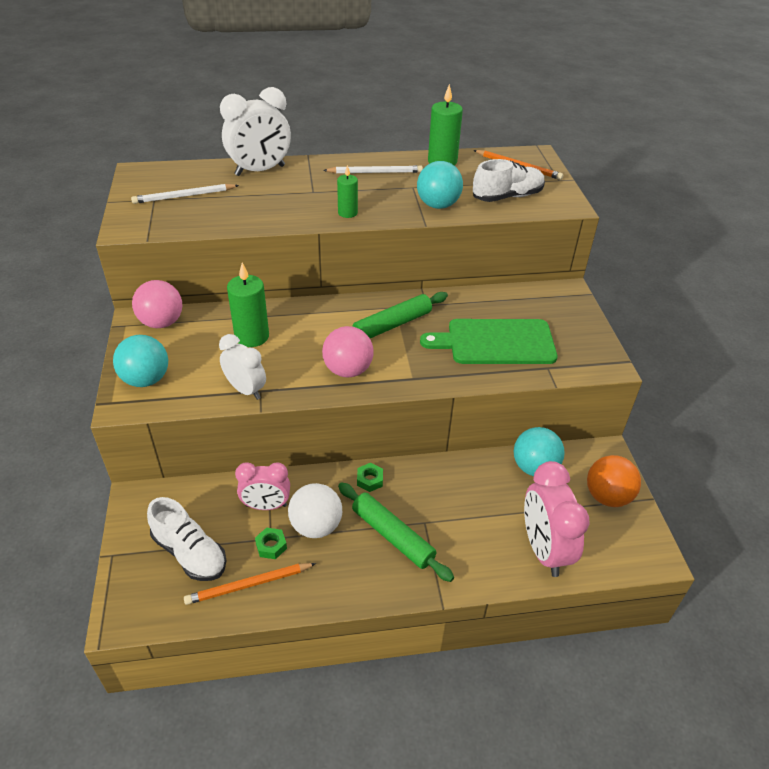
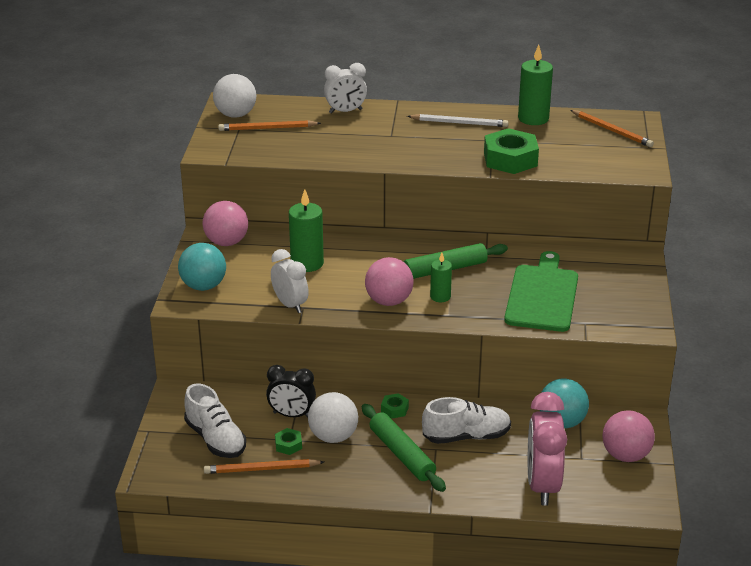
camera: 15 degrees right, 10 degrees down
white pencil [131,184,239,204] -> orange pencil [218,120,321,131]
white clock [220,87,291,176] -> white clock [324,63,367,114], size x0.64
pink clock [235,463,290,510] -> black clock [266,365,316,418]
green candle [337,165,358,218] -> green candle moved to [430,253,452,302]
turquoise ball [417,161,463,209] -> green nut [484,128,539,174]
green cutting board [420,319,558,364] -> green cutting board turned 90 degrees clockwise [504,251,578,332]
white shoe [473,159,545,202] -> white shoe moved to [422,397,511,444]
orange ball [587,455,641,507] -> pink ball [602,410,655,462]
none -> white ball [213,74,256,118]

